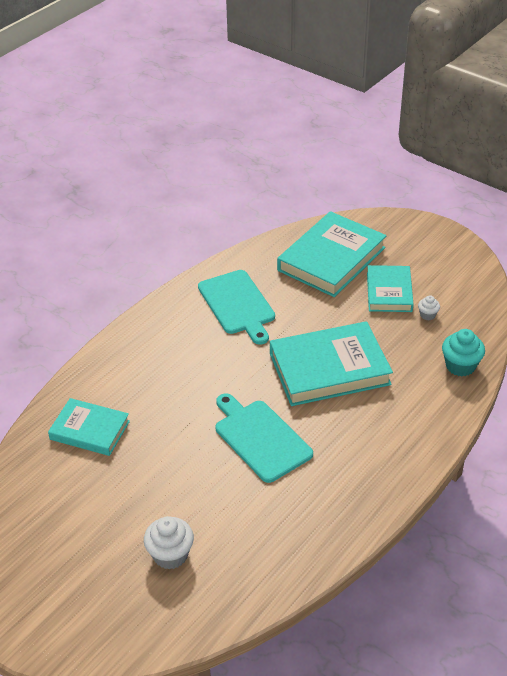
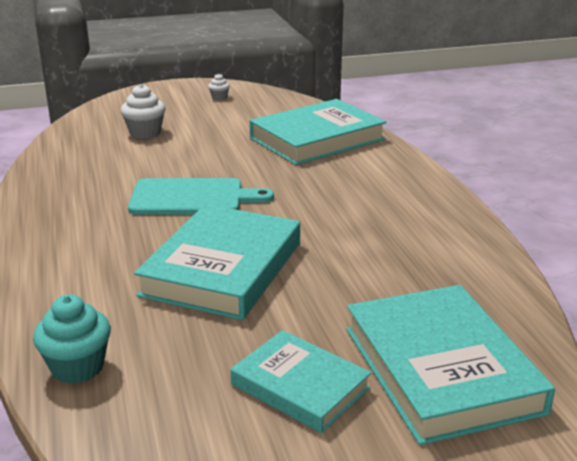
camera: 125 degrees right, 15 degrees down
turquoise book [48,398,130,456] -> turquoise book [250,99,386,165], size x1.66
turquoise cutting board [198,270,275,345] -> none
white cupcake [418,295,440,320] -> white cupcake moved to [208,74,230,100]

